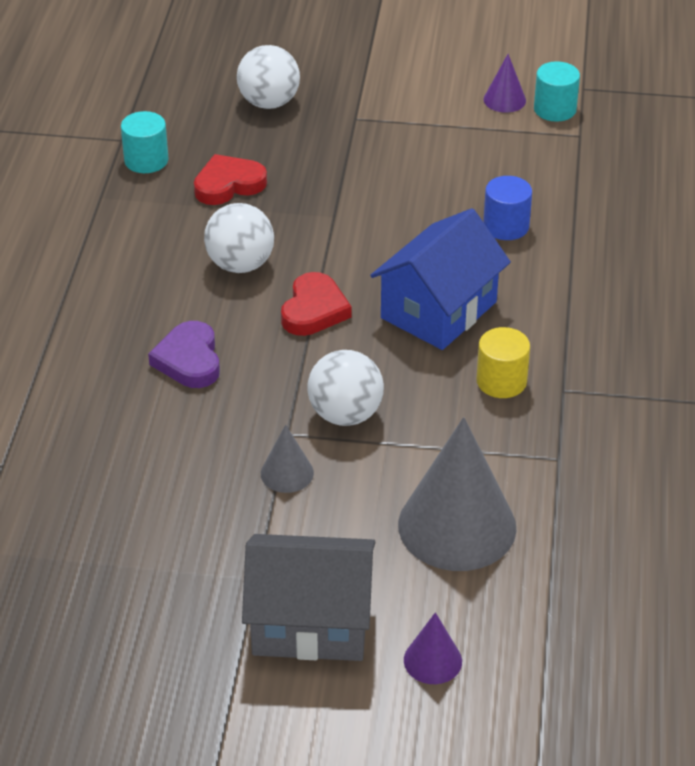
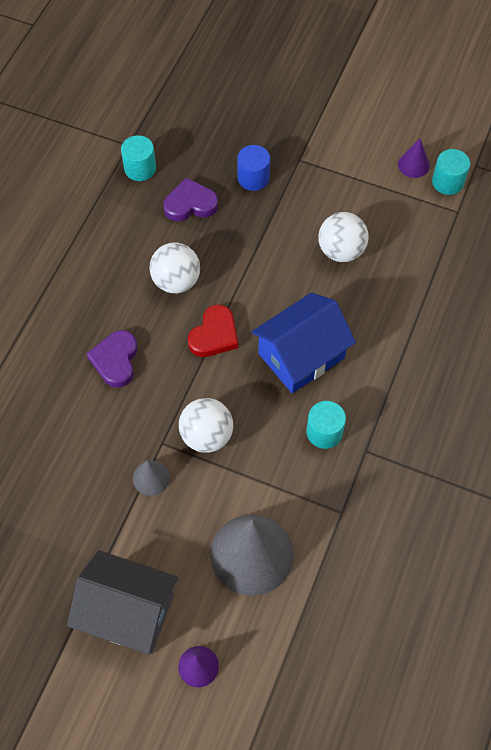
camera: 15 degrees right, 20 degrees up
red heart [194,154,267,205] -> purple heart [163,178,218,221]
white ball [237,45,300,109] -> white ball moved to [318,212,369,262]
yellow cylinder [477,327,530,398] -> turquoise cylinder [307,401,346,449]
blue cylinder [483,176,532,240] -> blue cylinder moved to [237,145,270,191]

